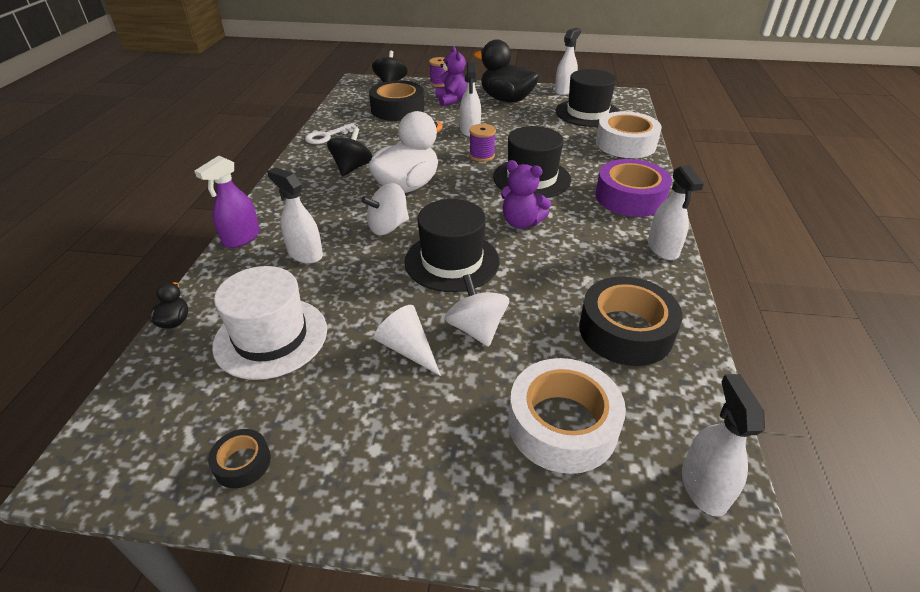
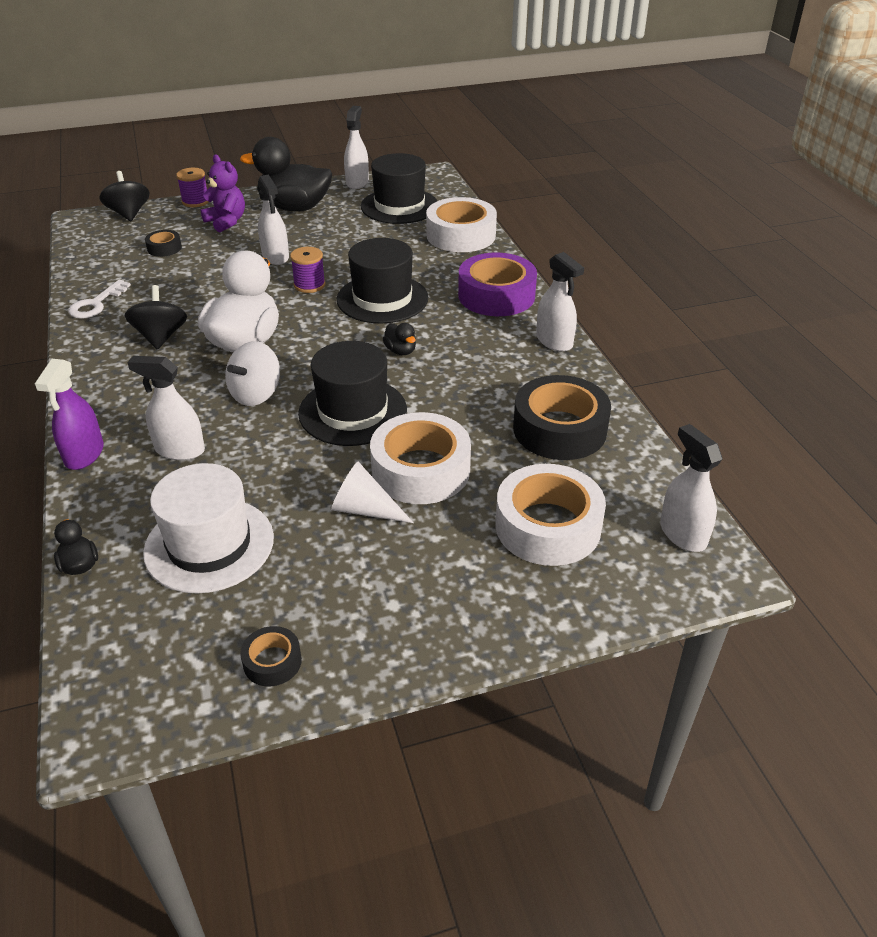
camera: 25 degrees left, 0 degrees up
black tape [369,80,424,121] -> black tape [145,230,182,257], size x0.47
white spinning top [444,274,509,347] -> white tape [370,412,471,504]
purple teddy bear [501,160,551,228] -> black duck [383,323,416,355]

